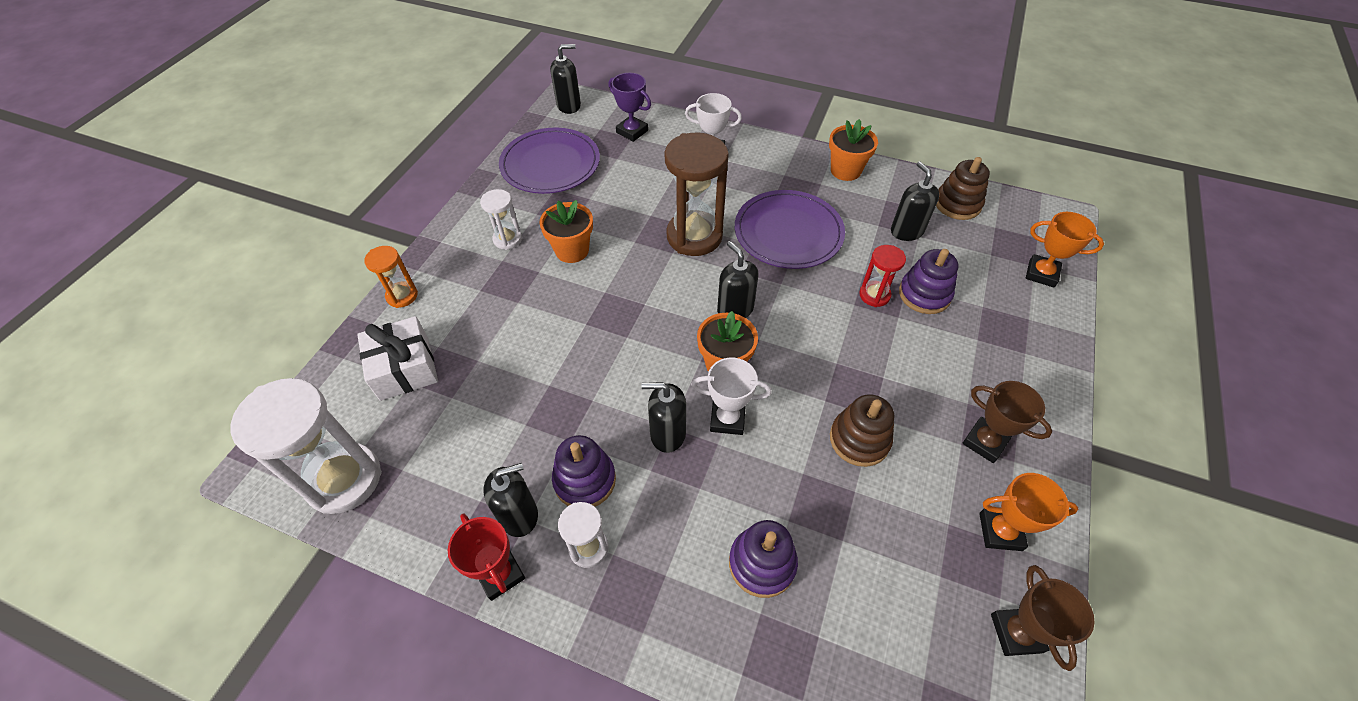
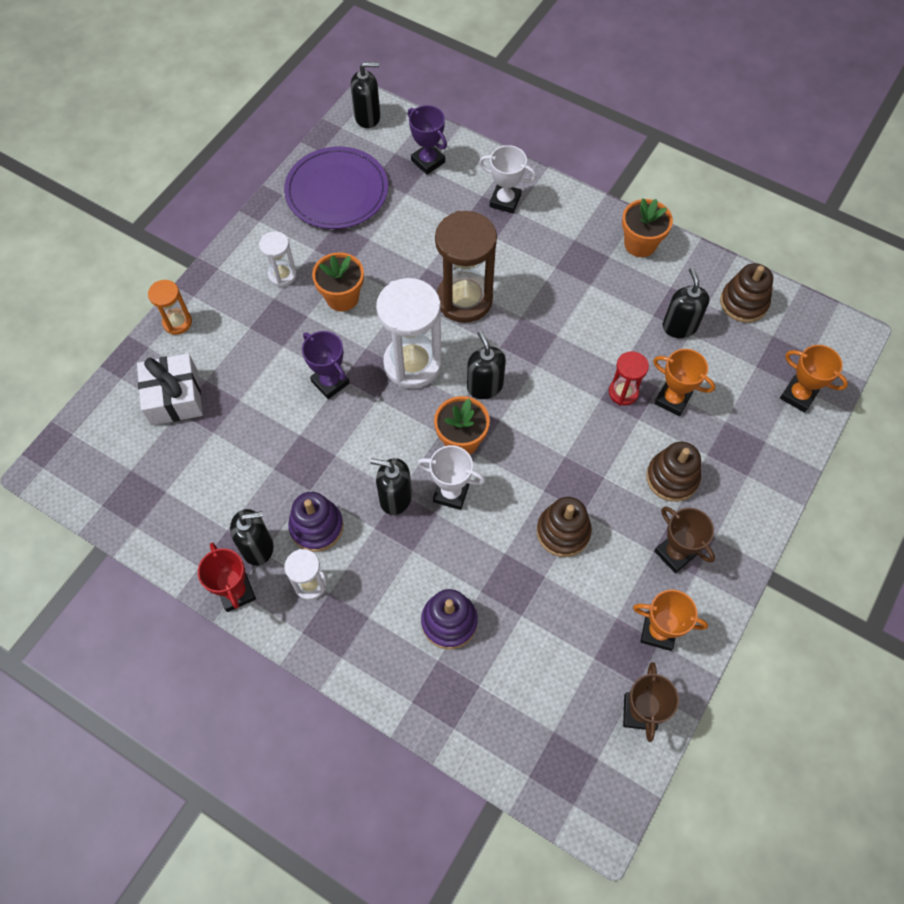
camera: 10 degrees right, 10 degrees up
white hourglass [231,378,382,514] -> white hourglass moved to [376,278,442,389]
purple plate [735,190,845,269] -> none
purple stacking toy [899,249,958,314] -> orange trophy [653,349,715,416]
none -> purple trophy [302,331,350,399]
none -> brown stacking toy [646,442,701,502]

